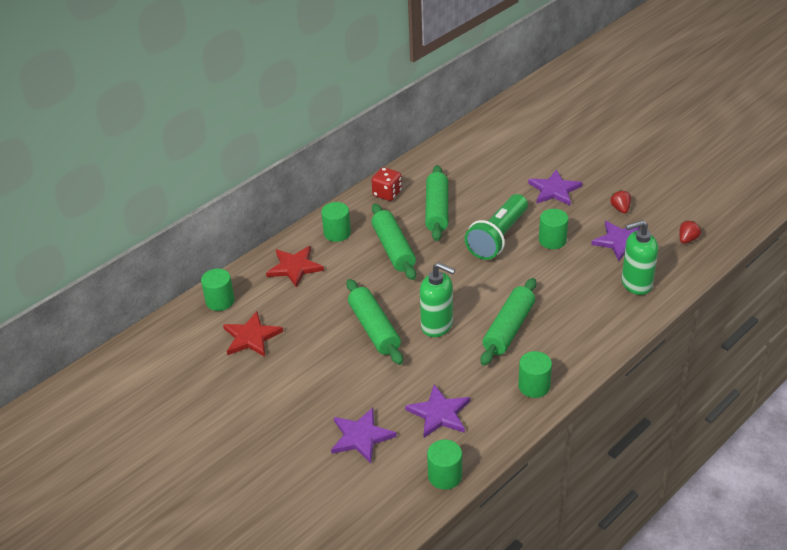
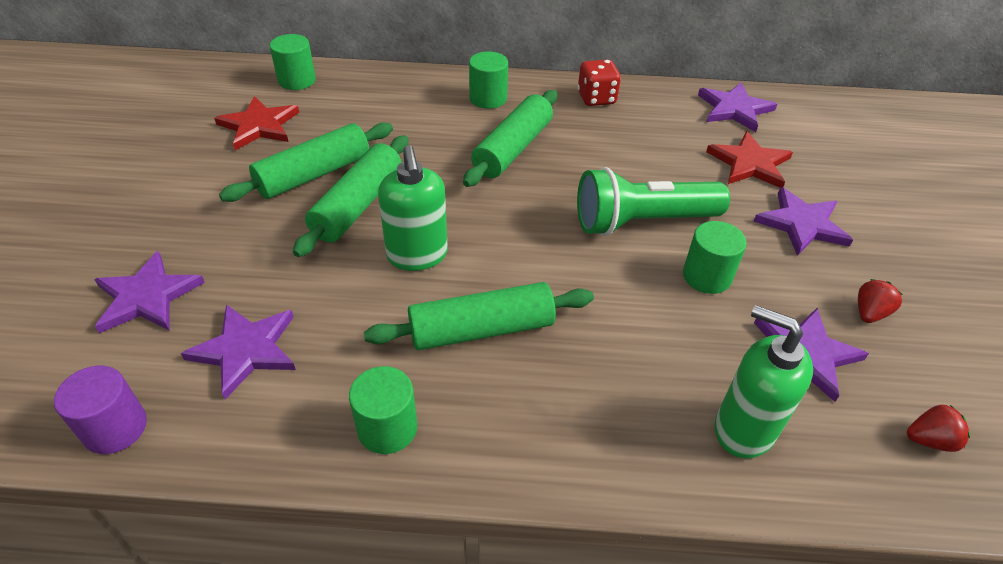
camera: 45 degrees right, 5 degrees up
red star [266,246,324,288] -> red star moved to [706,131,793,188]
green rolling pin [425,165,448,241] -> green rolling pin moved to [219,123,393,202]
green cylinder [427,439,462,490] -> purple cylinder [54,365,147,454]
none -> purple star [698,82,777,132]

